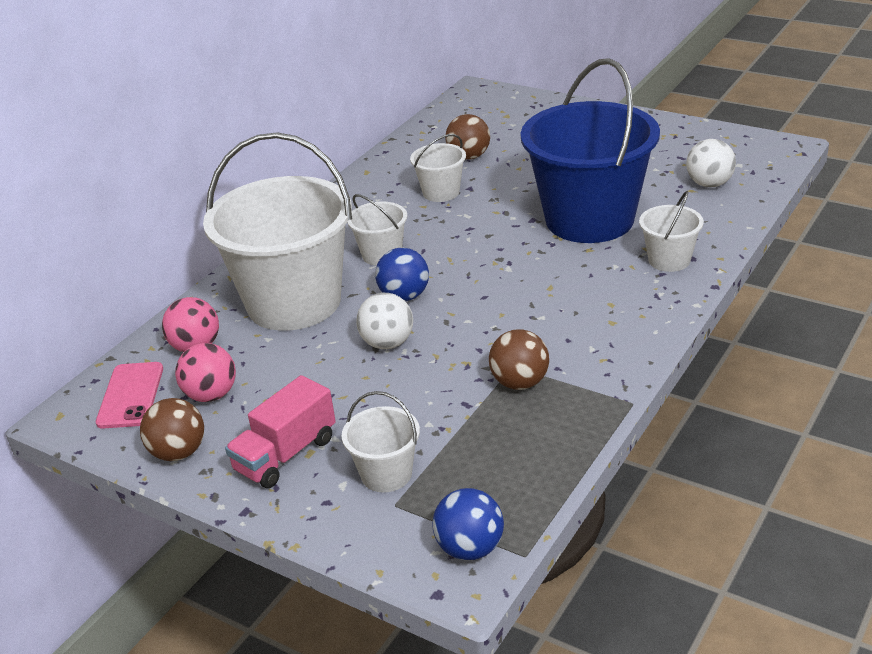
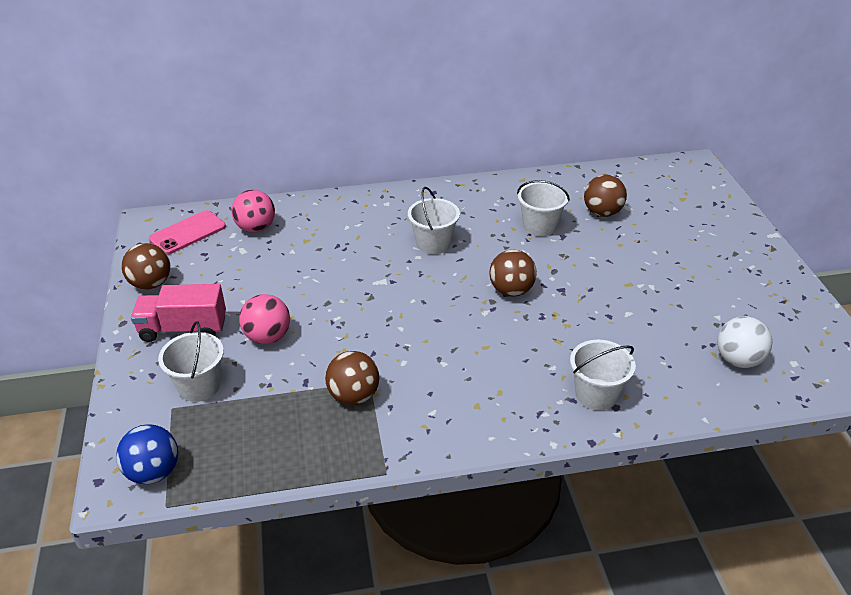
camera: 45 degrees right, 5 degrees up
pink ball [175,343,236,402] -> pink ball moved to [239,294,290,344]
white bucket [203,132,352,331] -> none
white ball [356,293,413,349] -> none
blue ball [375,248,429,301] -> none
blue bucket [520,58,660,243] -> none
none -> brown ball [489,250,537,297]

